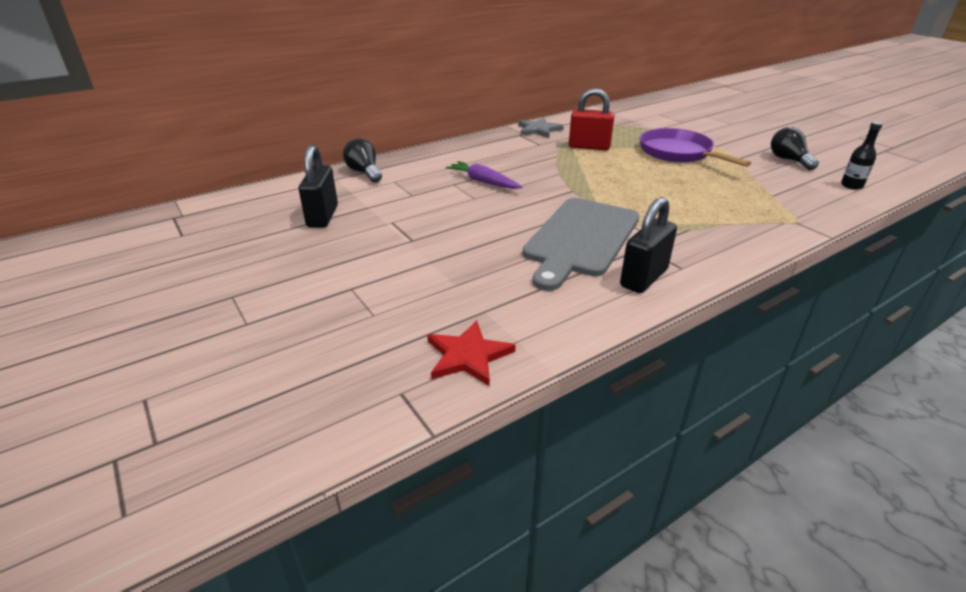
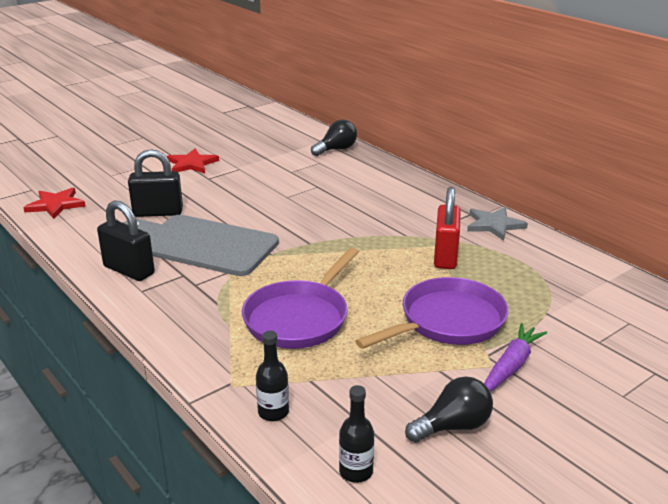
camera: 85 degrees right, 5 degrees down
black padlock [299,145,338,228] -> black padlock moved to [128,149,183,217]
purple carrot [445,161,523,189] -> purple carrot moved to [484,323,547,392]
none -> red star [167,149,219,173]
none -> purple pan [242,247,359,349]
none -> black bottle [256,331,289,421]

